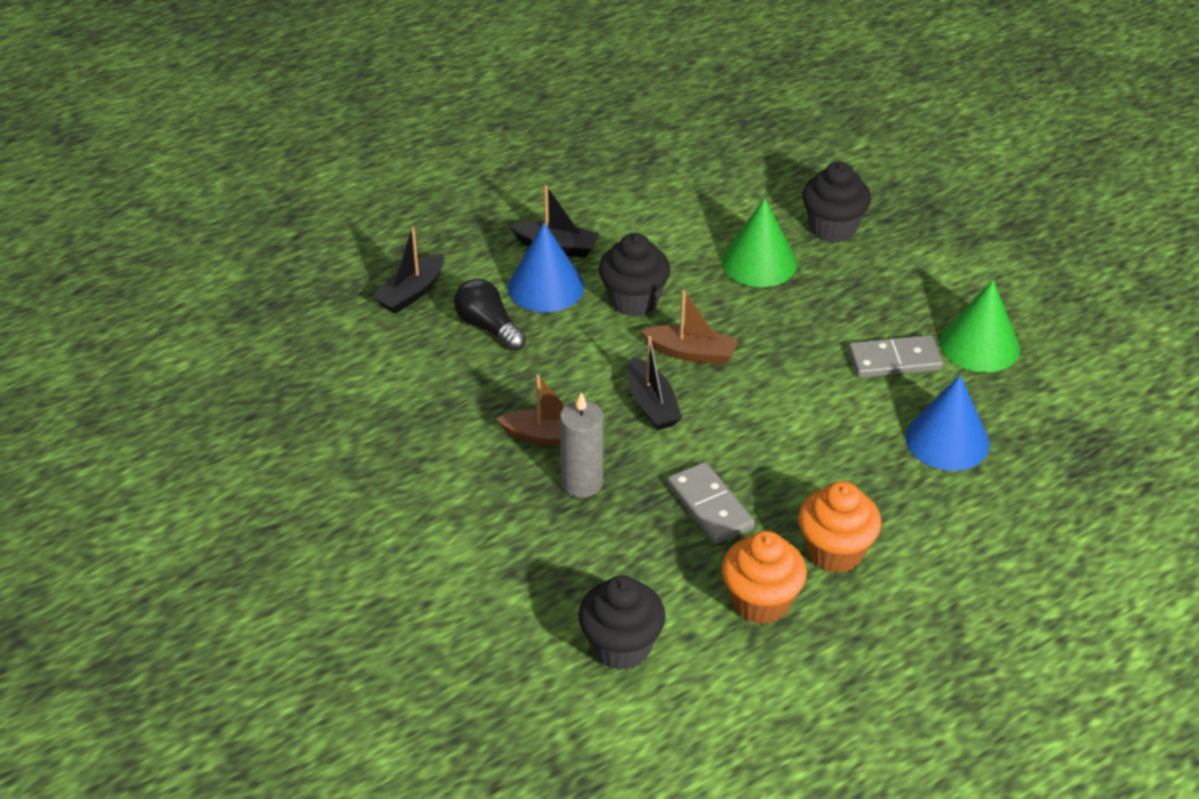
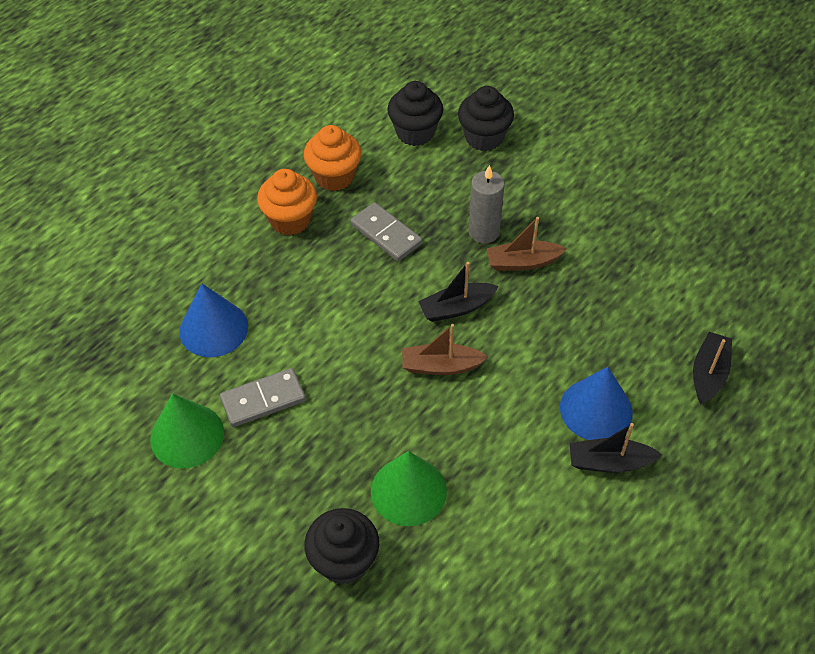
camera: 165 degrees right, 10 degrees up
black light bulb [454,279,526,351] -> none
black cupcake [599,233,670,316] -> black cupcake moved to [458,86,514,151]
black boat [628,336,682,430] -> black boat turned 75 degrees counterclockwise [418,262,499,322]

